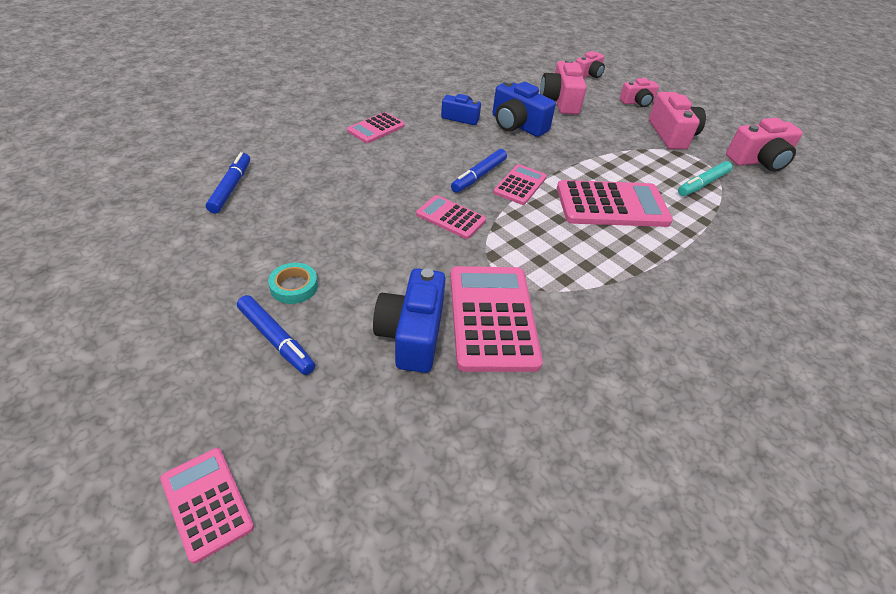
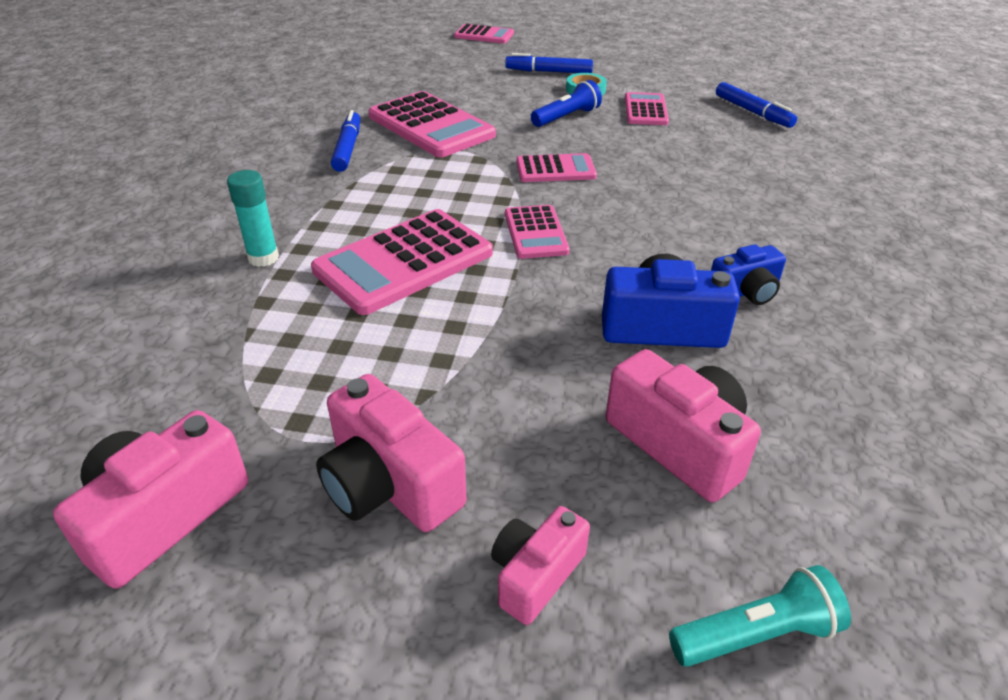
camera: 145 degrees right, 5 degrees down
pink calculator [347,112,405,143] -> pink calculator moved to [625,92,669,125]
blue camera [373,268,446,373] -> none
blue marker [451,149,507,193] -> blue marker moved to [331,110,360,172]
pink camera [576,51,605,78] -> turquoise flashlight [669,565,851,667]
turquoise marker [678,161,732,196] -> none
none -> turquoise glue stick [227,170,279,267]
none -> blue flashlight [531,80,602,127]

